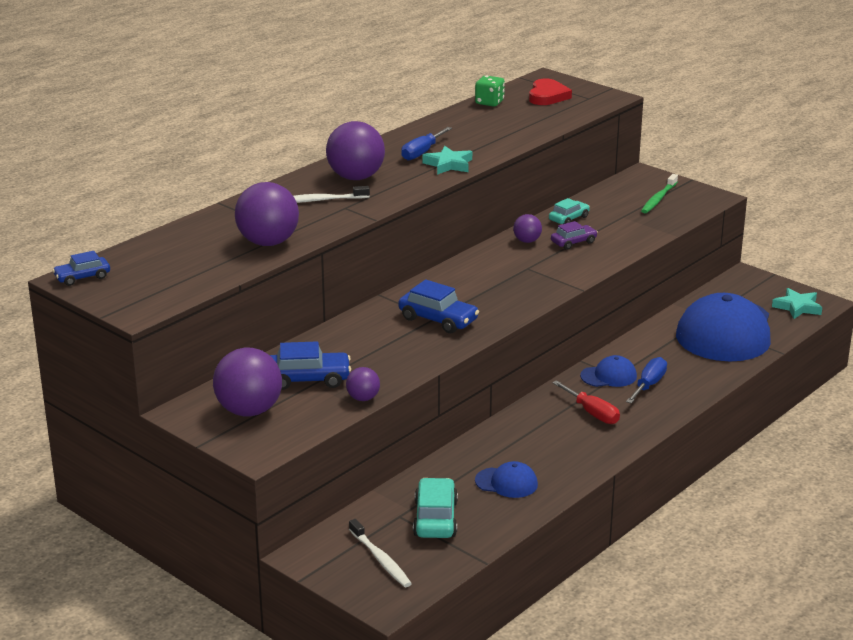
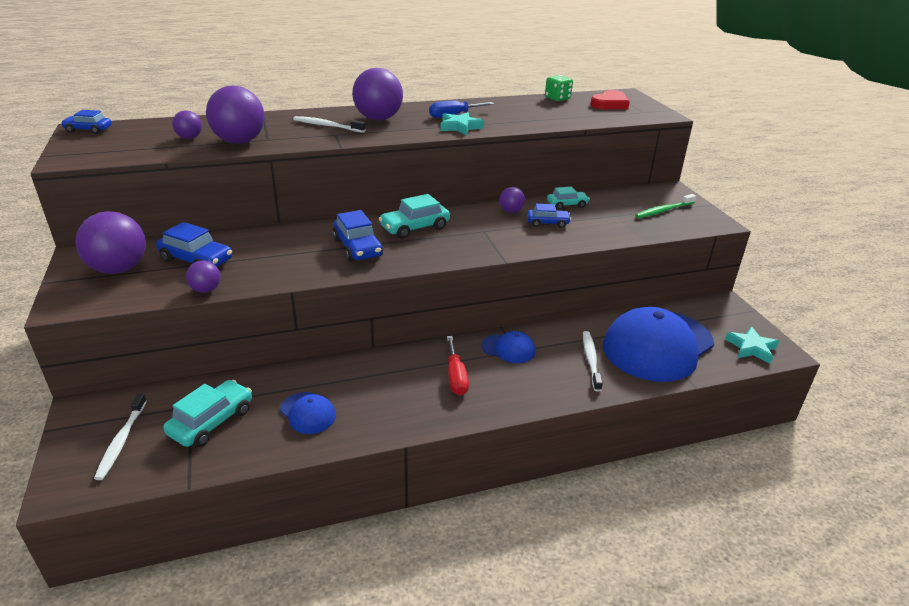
camera: 30 degrees right, 5 degrees up
purple car [551,221,598,250] -> blue car [527,204,571,228]
blue screwdriver [626,357,667,404] -> none
none -> purple ball [172,110,202,139]
none -> turquoise car [379,194,450,239]
none -> white toothbrush [583,331,603,392]

